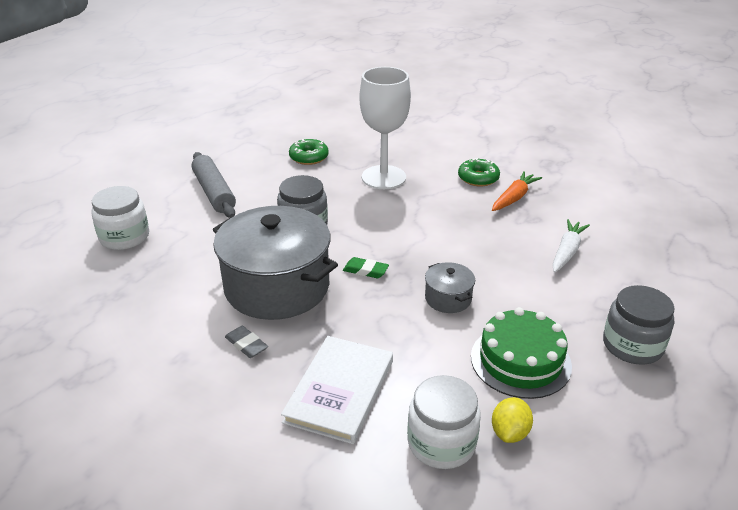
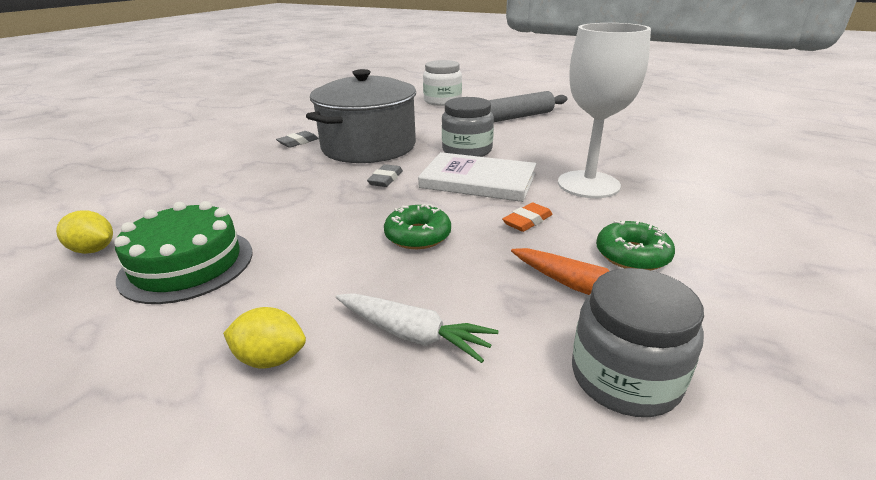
camera: 90 degrees right, 5 degrees down
white book [281,336,393,444] -> white book moved to [418,152,536,202]
green donut [289,139,329,165] -> green donut moved to [384,204,451,249]
green eraser [343,257,389,278] -> grey eraser [367,164,403,187]
white jar [407,375,481,469] -> none
grey pot [425,262,475,313] -> none
grey jar [603,285,675,365] -> grey jar moved to [572,268,704,417]
none -> yellow lemon [223,307,306,369]
none -> orange eraser [502,203,553,232]

